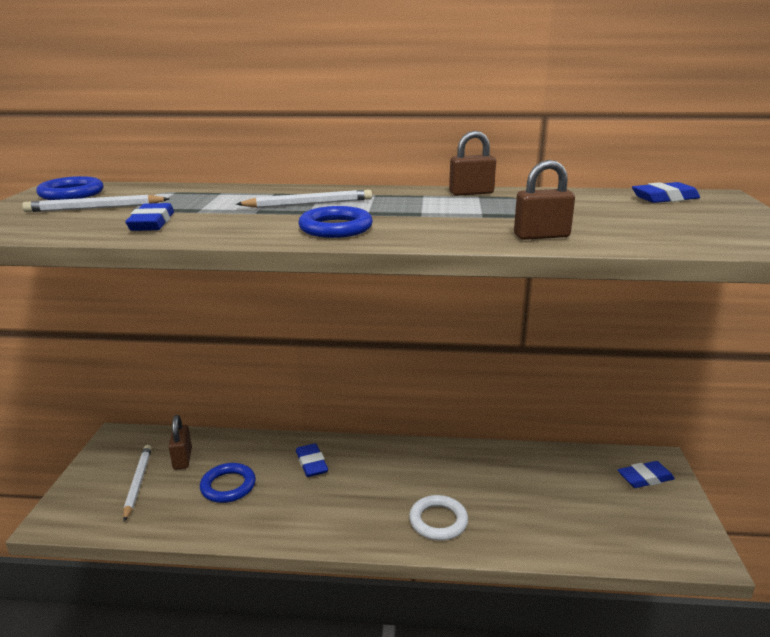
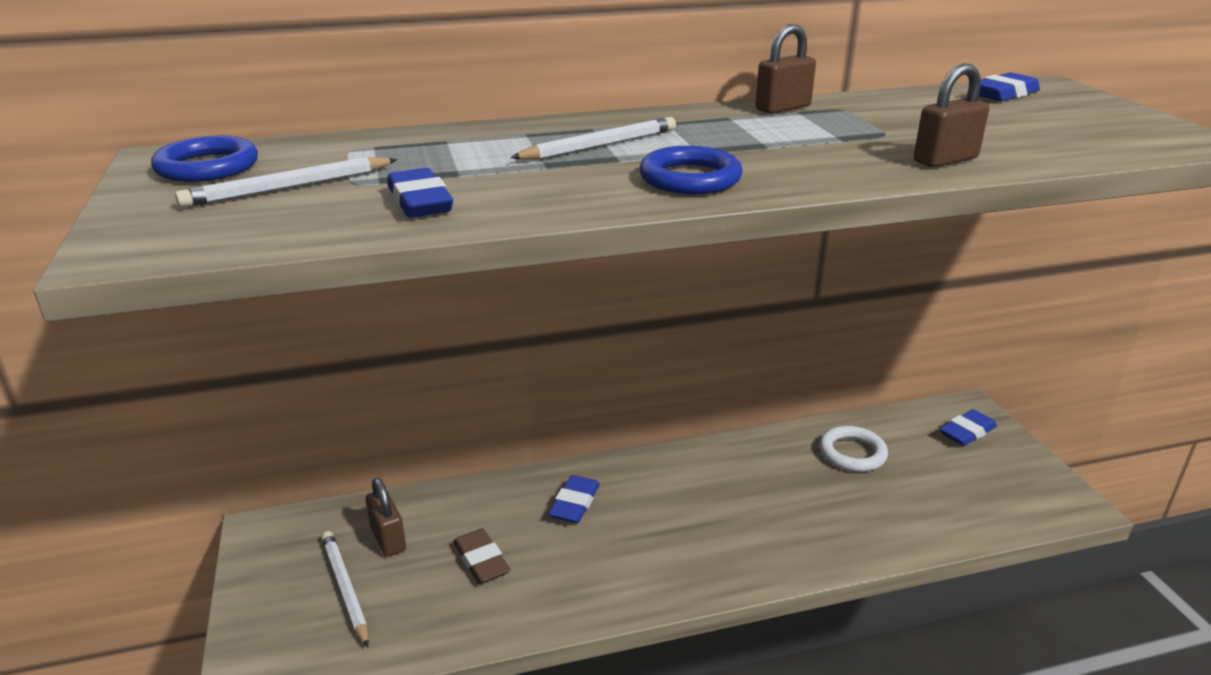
camera: 20 degrees left, 5 degrees up
blue ring [200,463,256,503] -> brown eraser [453,528,510,584]
blue eraser [296,443,328,477] -> blue eraser turned 60 degrees clockwise [548,475,600,523]
white ring [409,495,468,541] -> white ring moved to [819,426,888,472]

